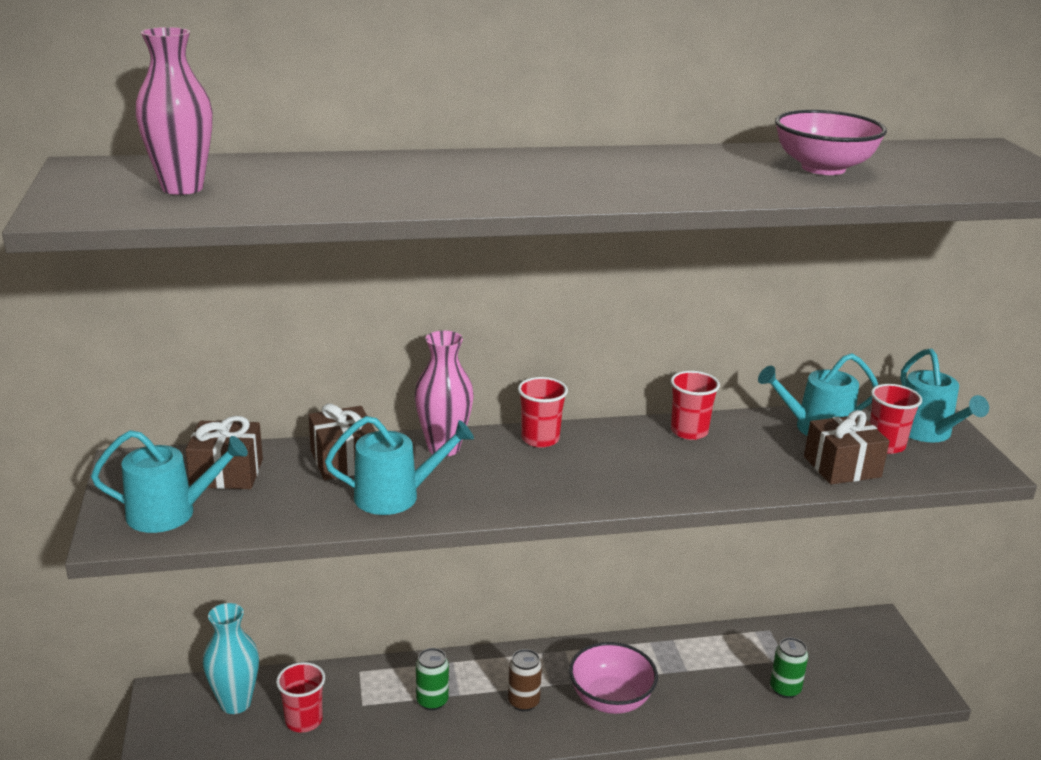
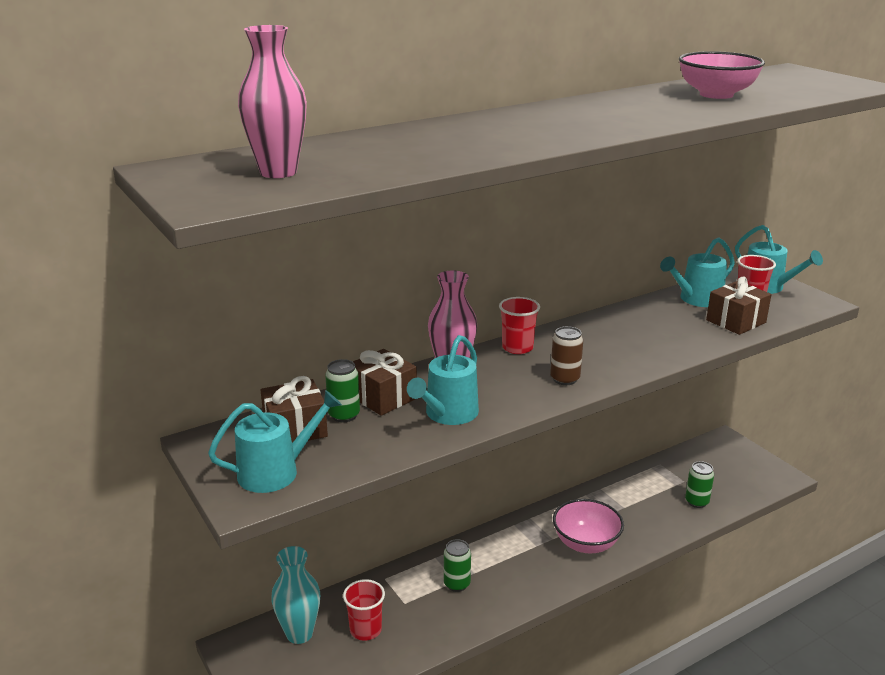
camera: 20 degrees left, 0 degrees up
turquoise watering can [325,416,474,515] -> turquoise watering can turned 150 degrees clockwise [407,335,479,425]
brown can [508,649,542,711] -> brown can moved to [550,326,583,385]
red cup [671,371,720,440] -> none
none -> green can [325,359,360,422]

